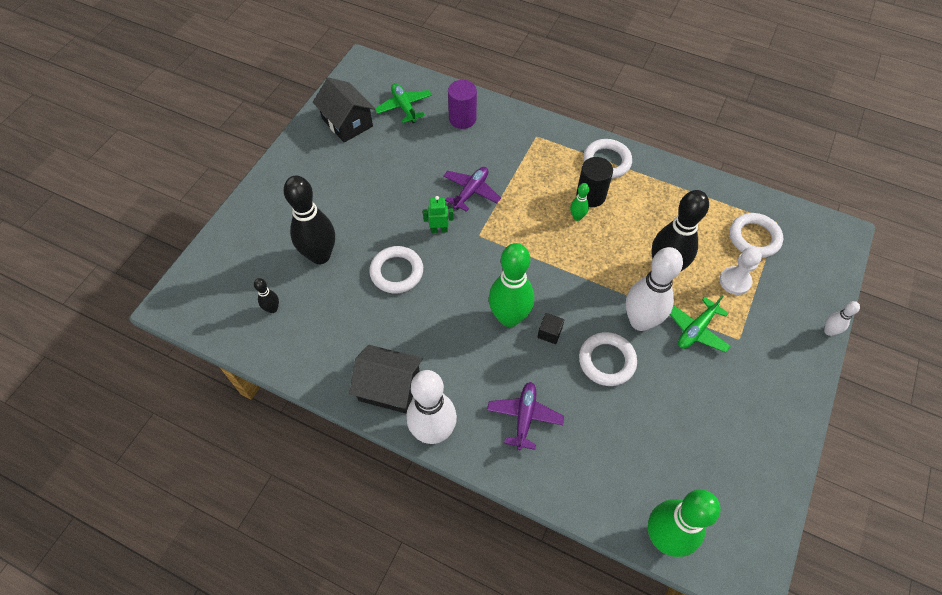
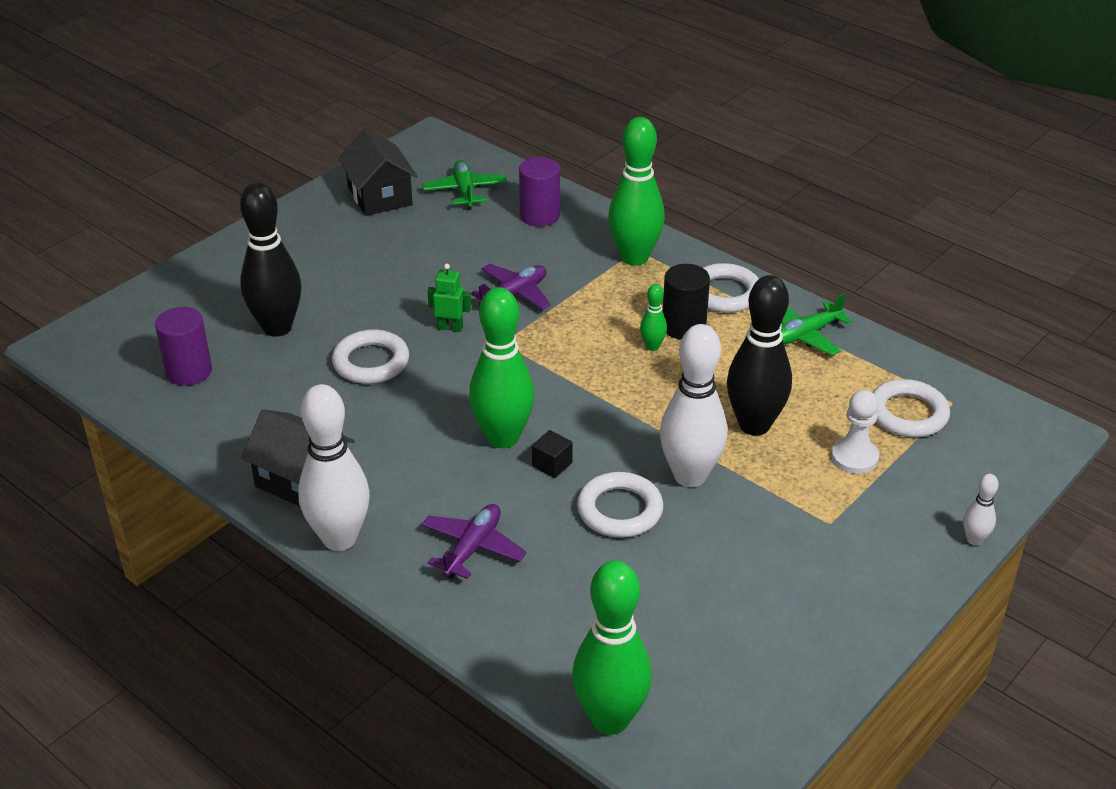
camera: 15 degrees right, 20 degrees down
black bowling pin [254,278,279,313] -> purple cylinder [155,307,212,386]
green plane [670,295,731,353] -> green plane moved to [781,293,852,356]
none -> green bowling pin [608,117,665,266]

